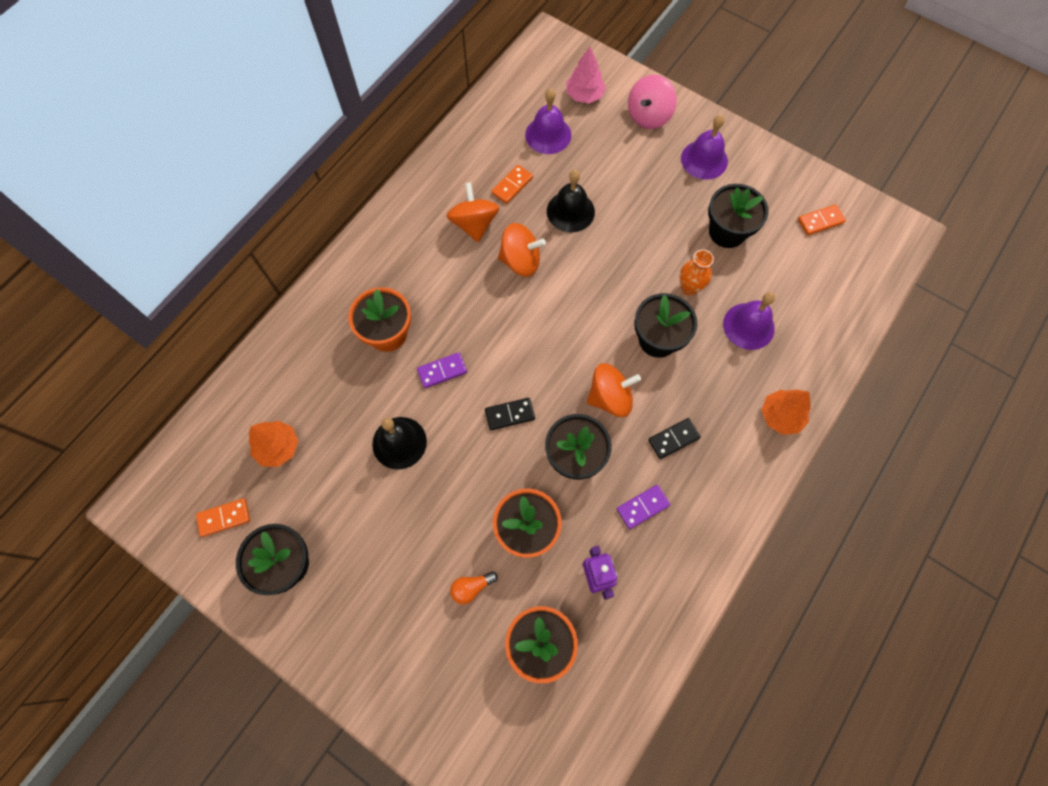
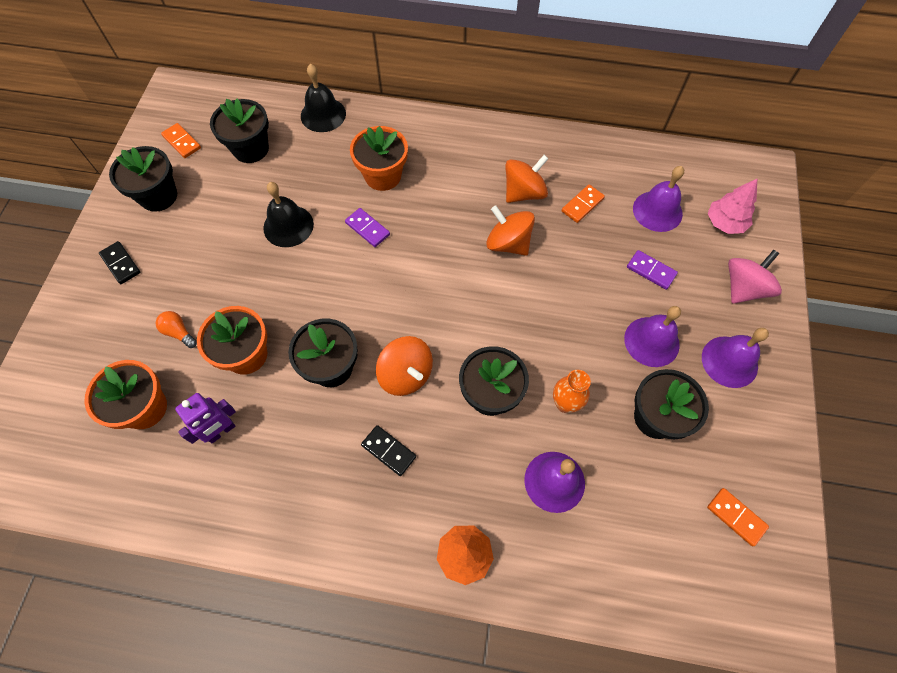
camera: 65 degrees right, 5 degrees down
orange tree [249,421,298,467] -> black flower pot [210,98,269,163]
black domino [485,398,535,430] -> black domino moved to [99,241,140,284]
orange domino [491,165,533,204] -> orange domino turned 60 degrees counterclockwise [562,184,605,223]
orange spinning top [498,223,546,277] -> orange spinning top turned 150 degrees clockwise [486,205,535,256]
black bell [547,170,595,232] -> black bell moved to [301,64,346,132]
purple domino [617,485,670,529] -> purple domino moved to [627,250,678,290]
pink spinning top [628,75,677,129] -> pink spinning top turned 120 degrees clockwise [728,250,782,304]
none -> purple bell [624,306,681,367]

